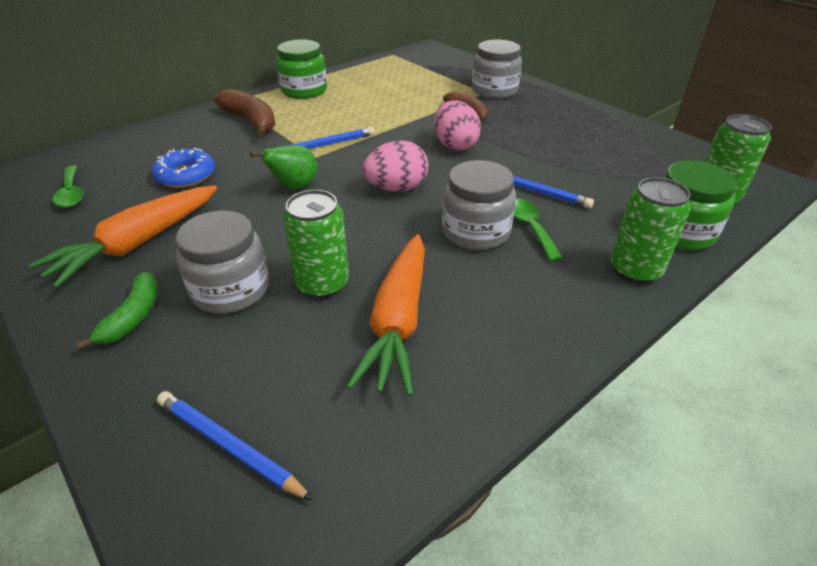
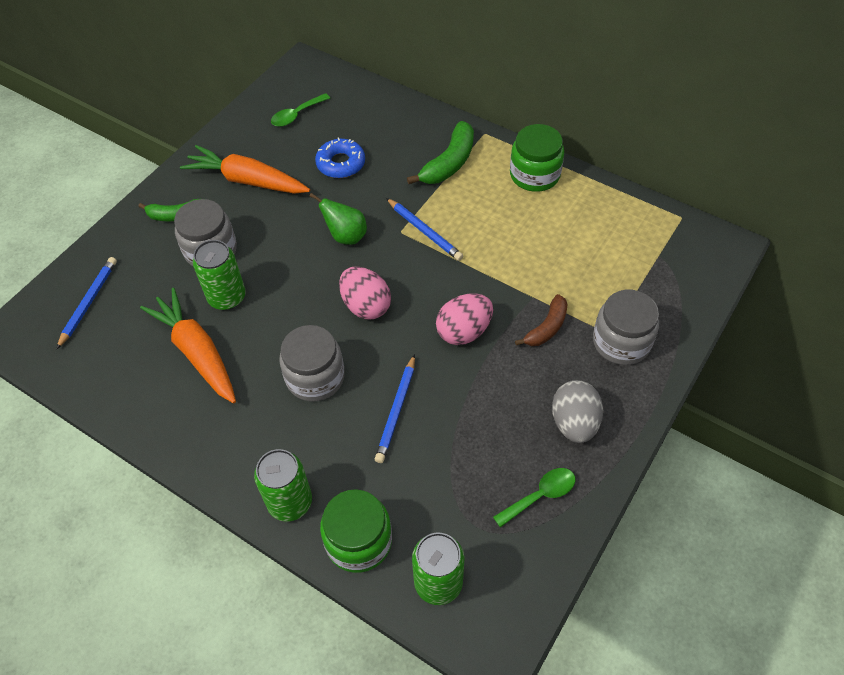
camera: 75 degrees right, 15 degrees up
brown banana [214,89,276,137] -> green banana [407,121,474,184]
orange carrot [347,234,425,396] -> orange carrot turned 60 degrees clockwise [140,288,236,404]
green spoon [514,198,563,261] -> green spoon moved to [493,468,575,528]
none -> grey egg [552,380,603,443]

